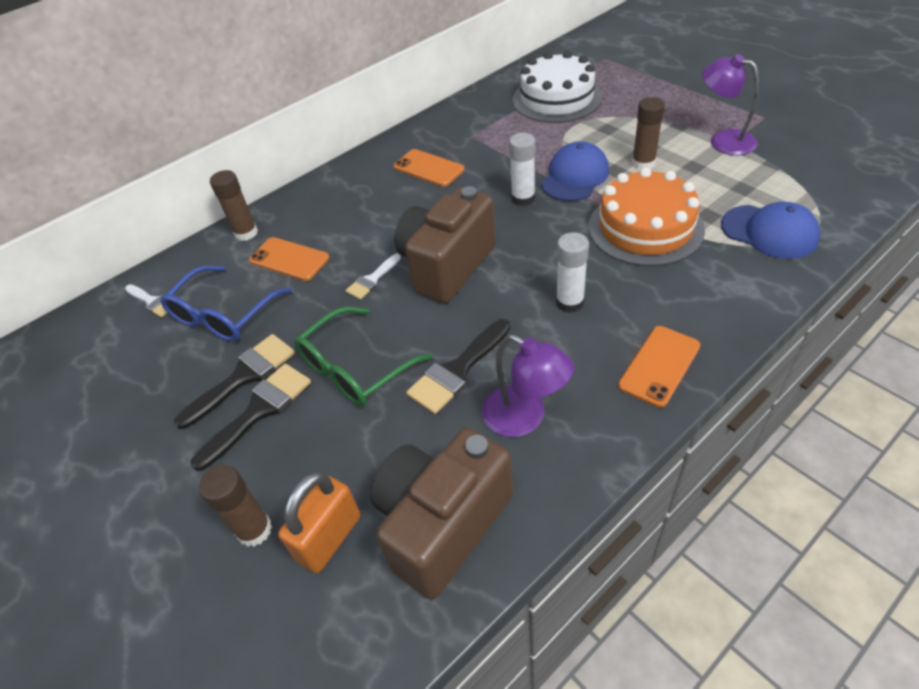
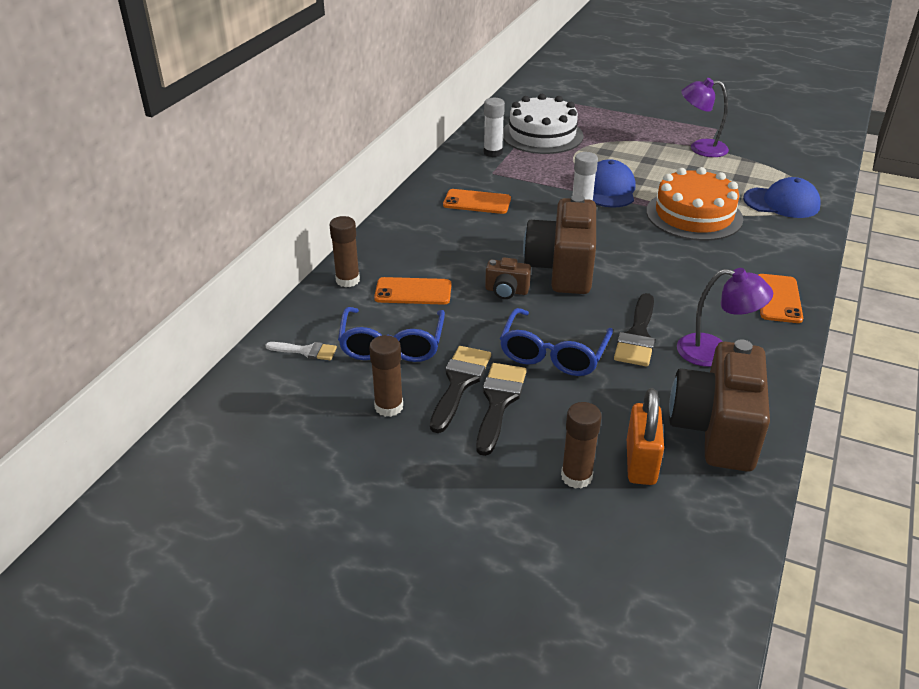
camera: 30 degrees left, 10 degrees down
green glasses [294,306,433,406] -> blue glasses [500,308,613,376]
white brush [346,254,401,300] -> brown camera [485,257,531,299]
white glue stick [556,232,589,313] -> white glue stick moved to [484,98,505,157]
brown glue stick [632,97,665,170] -> brown glue stick moved to [369,335,403,417]

